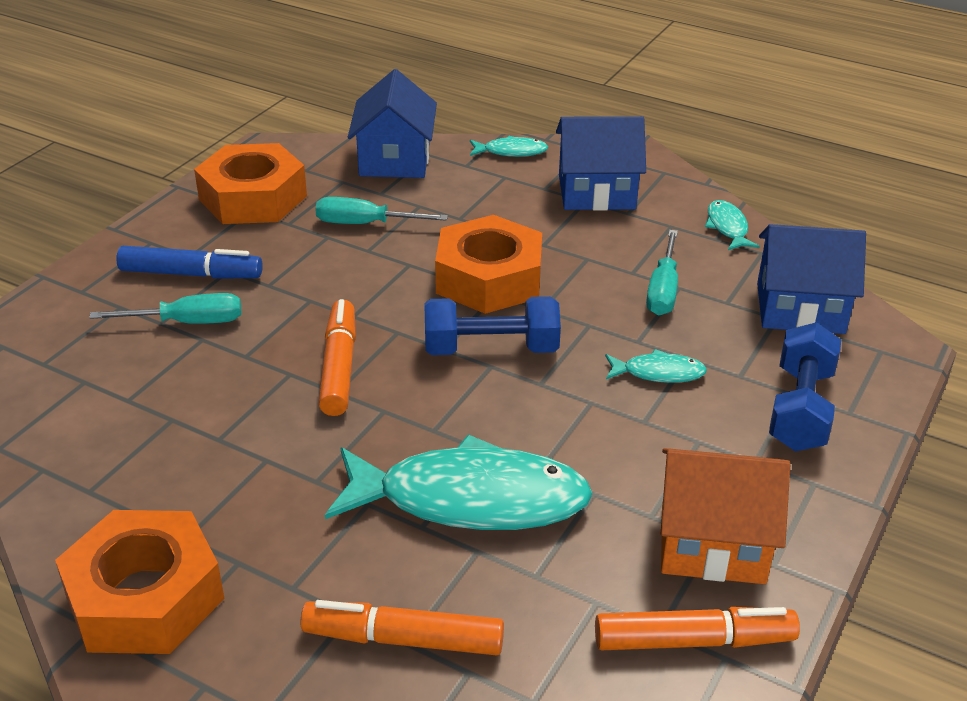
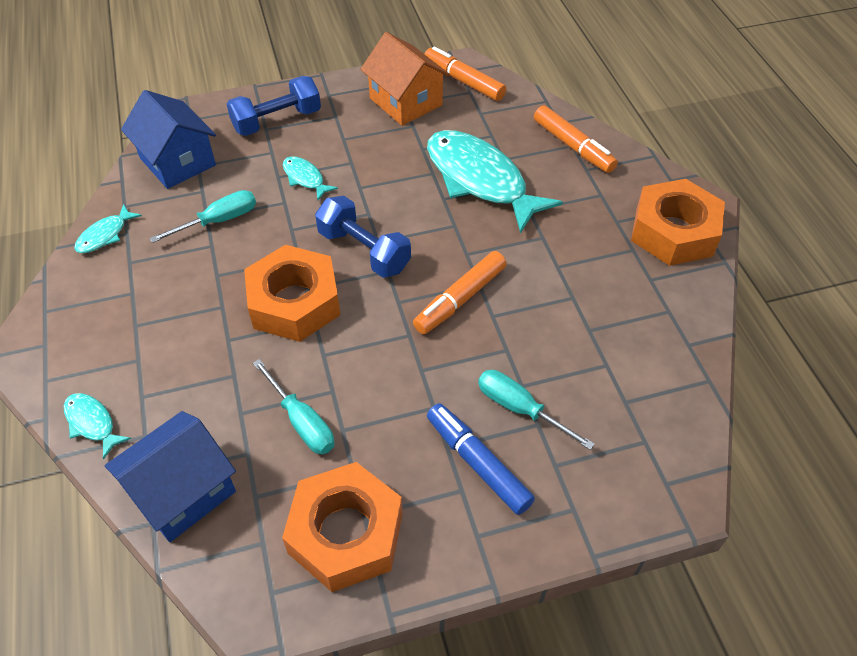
camera: 135 degrees left, 15 degrees up
blue house [556,116,646,211] -> none

